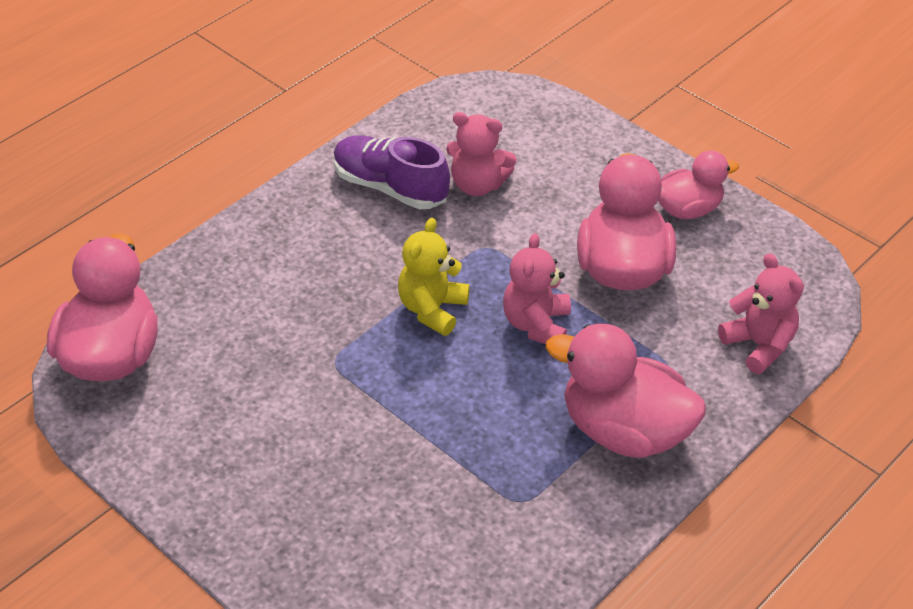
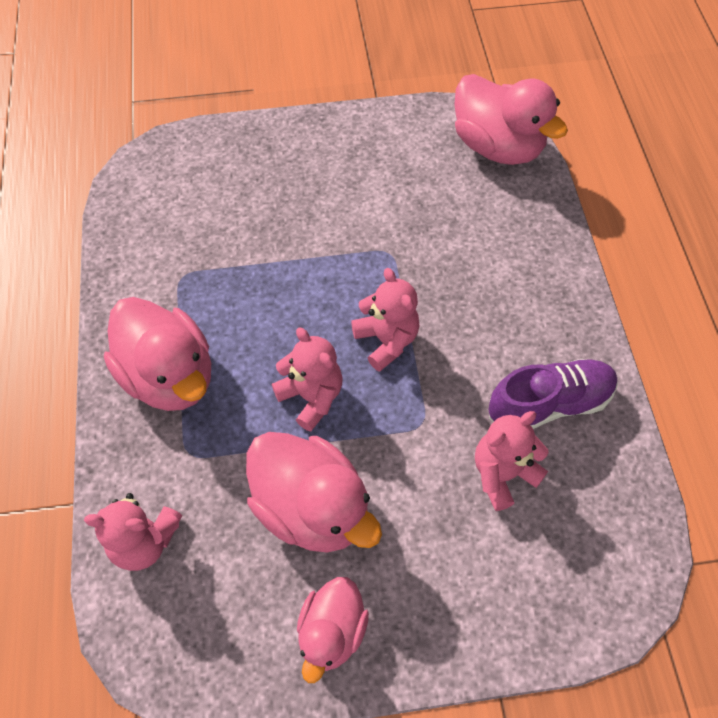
camera: 130 degrees right, 15 degrees up
yellow teddy bear [398,218,470,336] -> pink teddy bear [351,268,420,372]
pink duck [545,324,706,458] -> pink duck turned 75 degrees clockwise [104,297,211,411]

